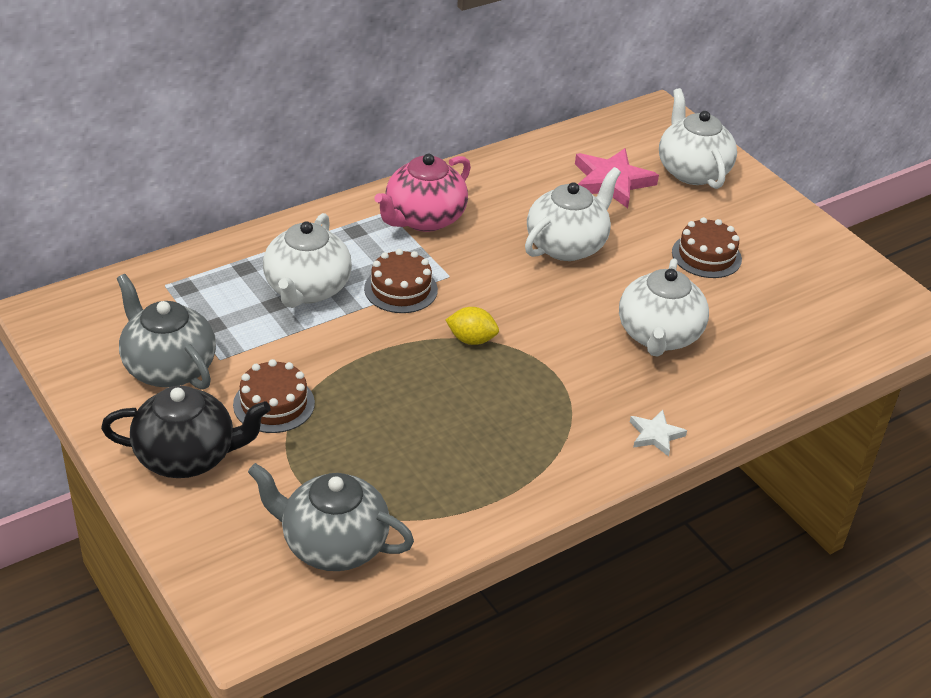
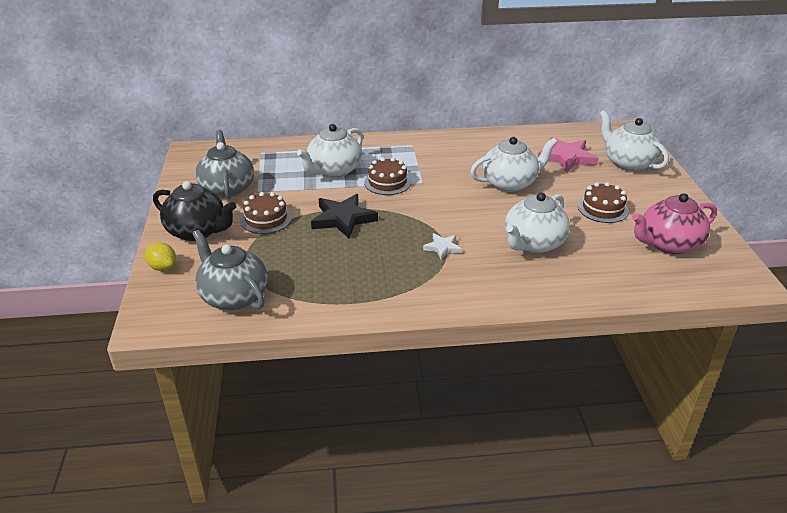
camera: 30 degrees right, 5 degrees down
pink teapot [374,154,471,232] -> pink teapot moved to [632,193,717,254]
yellow lemon [446,307,499,345] -> yellow lemon moved to [145,242,176,271]
white star [630,410,687,457] -> white star moved to [423,233,462,260]
white teapot [659,88,737,189] -> white teapot turned 45 degrees counterclockwise [600,110,669,171]
none -> black star [311,194,378,239]

